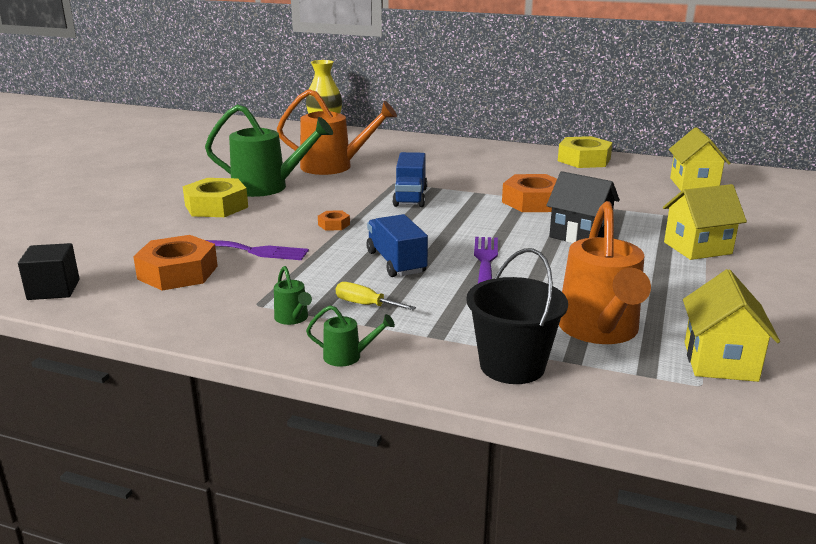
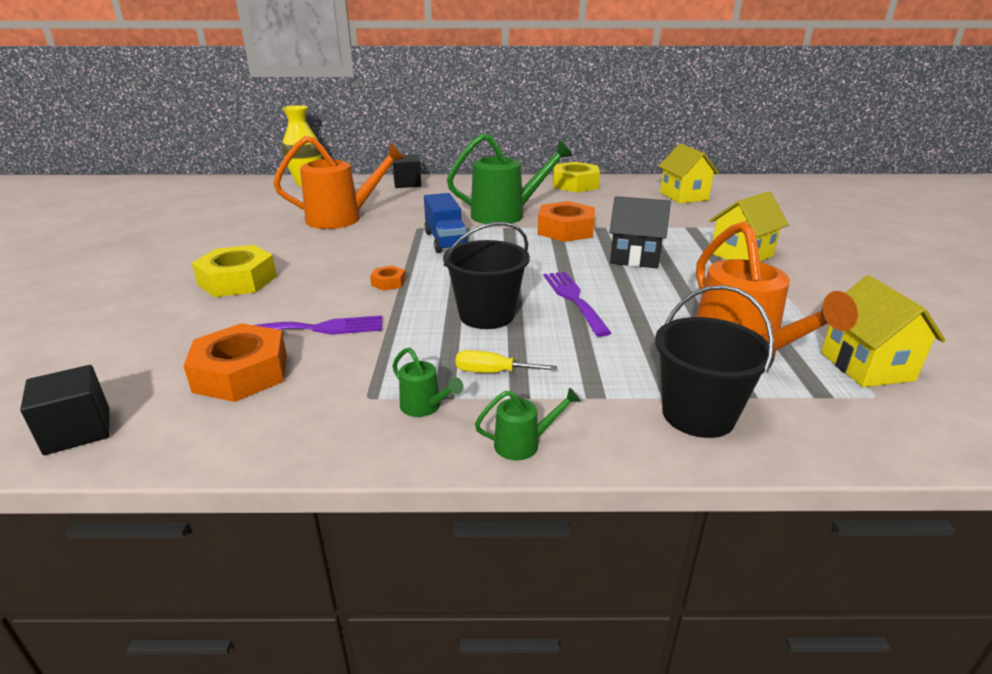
camera: 20 degrees left, 5 degrees up
green watering can [205,104,333,197] -> green watering can moved to [447,133,573,224]
blue truck [367,214,428,277] -> black bucket [443,222,530,329]
none -> black cube [392,154,421,188]

